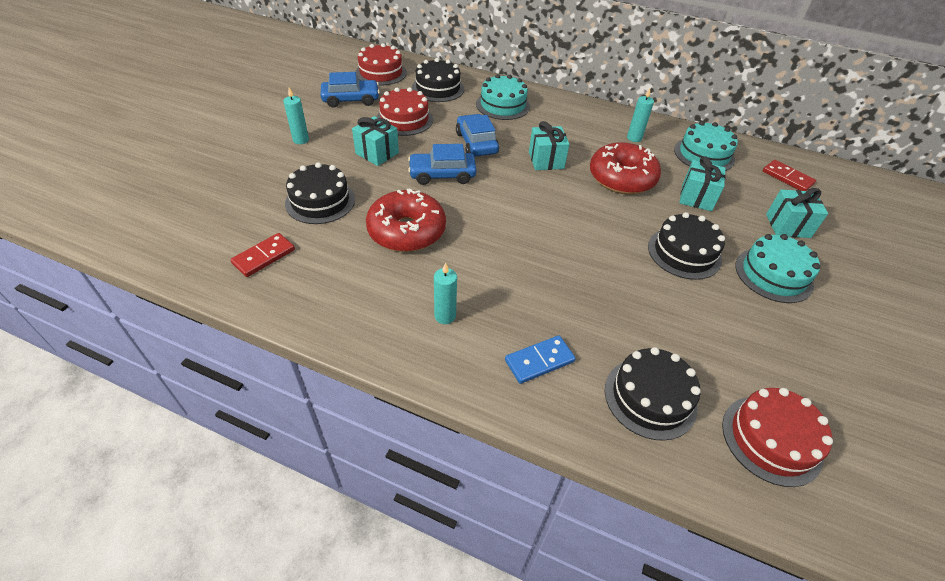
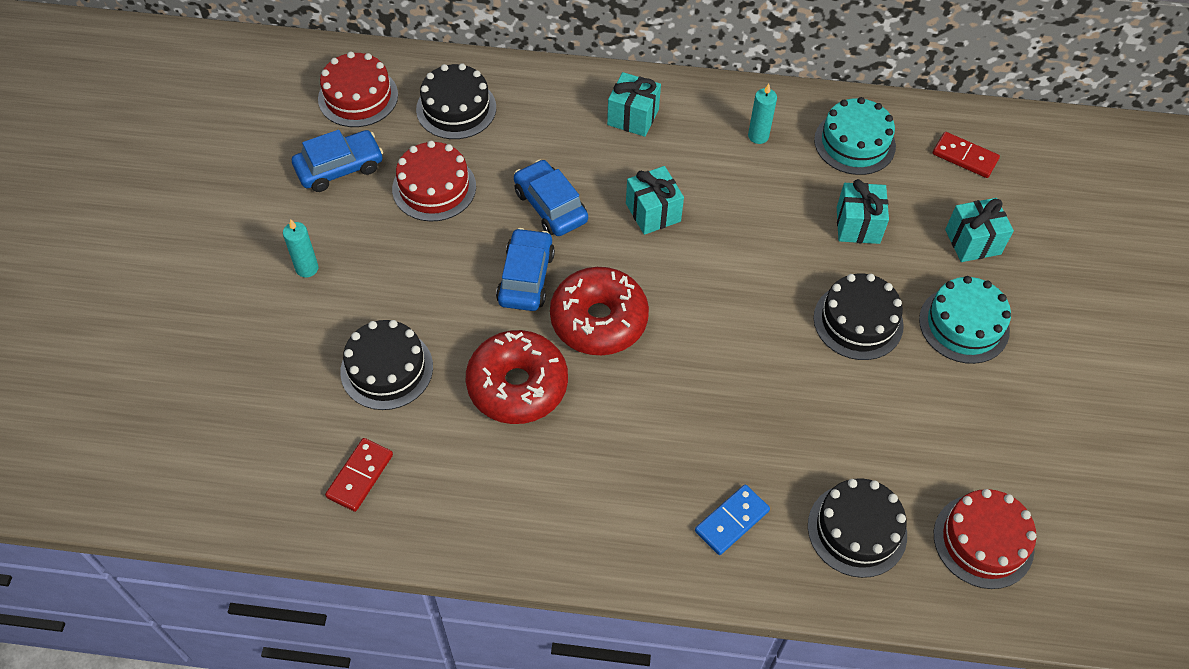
camera: 15 degrees left, 10 degrees up
turquoise gift [352,116,399,166] -> turquoise gift moved to [607,72,661,137]
blue car [408,144,476,185] -> blue car turned 120 degrees clockwise [496,228,555,311]
turquoise candle [434,262,457,324] -> none
turquoise cake [476,74,530,120] -> none
red donut [590,142,661,194] -> red donut moved to [550,267,649,355]

